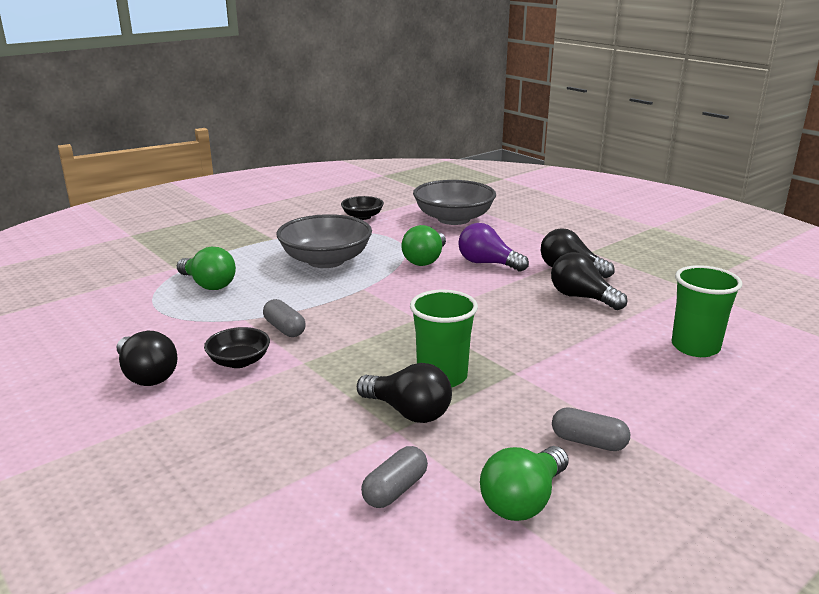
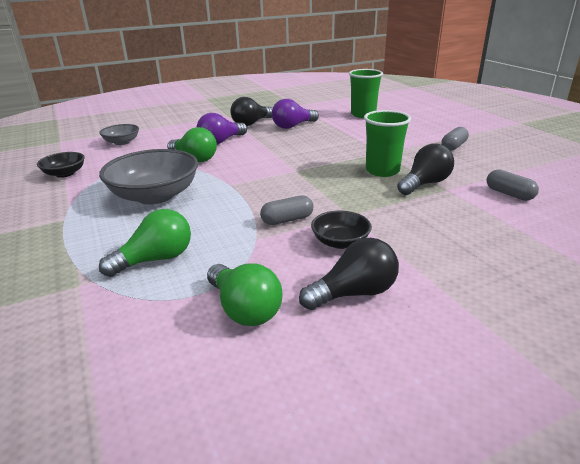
camera: 75 degrees left, 5 degrees up
grey bowl [413,180,496,225] -> grey bowl [99,124,139,145], size x0.52
green light bulb [480,446,569,521] -> green light bulb moved to [207,263,282,326]
black light bulb [551,252,627,310] -> purple light bulb [272,99,319,129]

